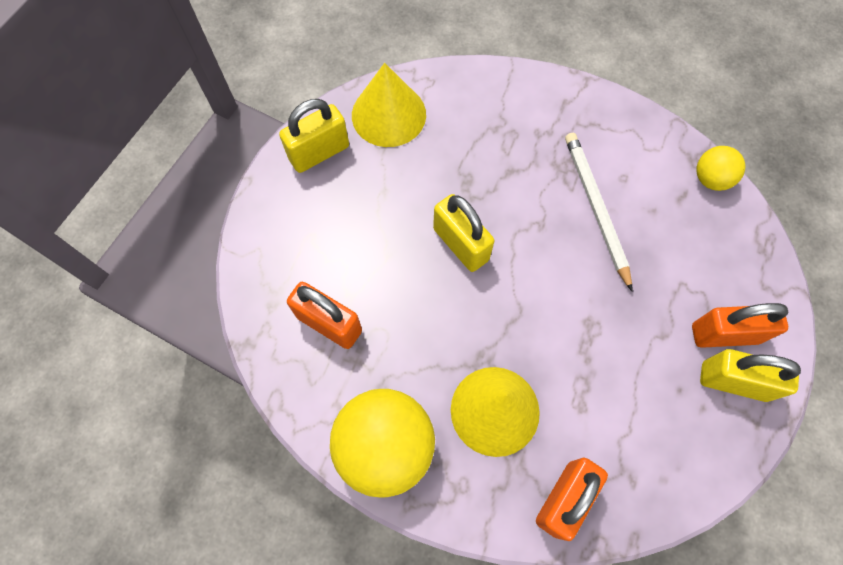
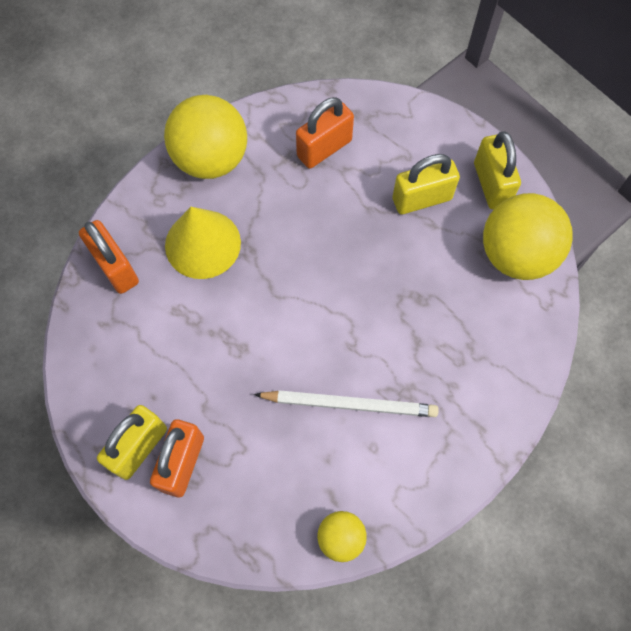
camera: 110 degrees right, 0 degrees up
yellow cone [352,63,426,147] -> yellow ball [483,193,573,280]
yellow padlock [433,194,494,272] -> yellow padlock moved to [392,154,460,214]

